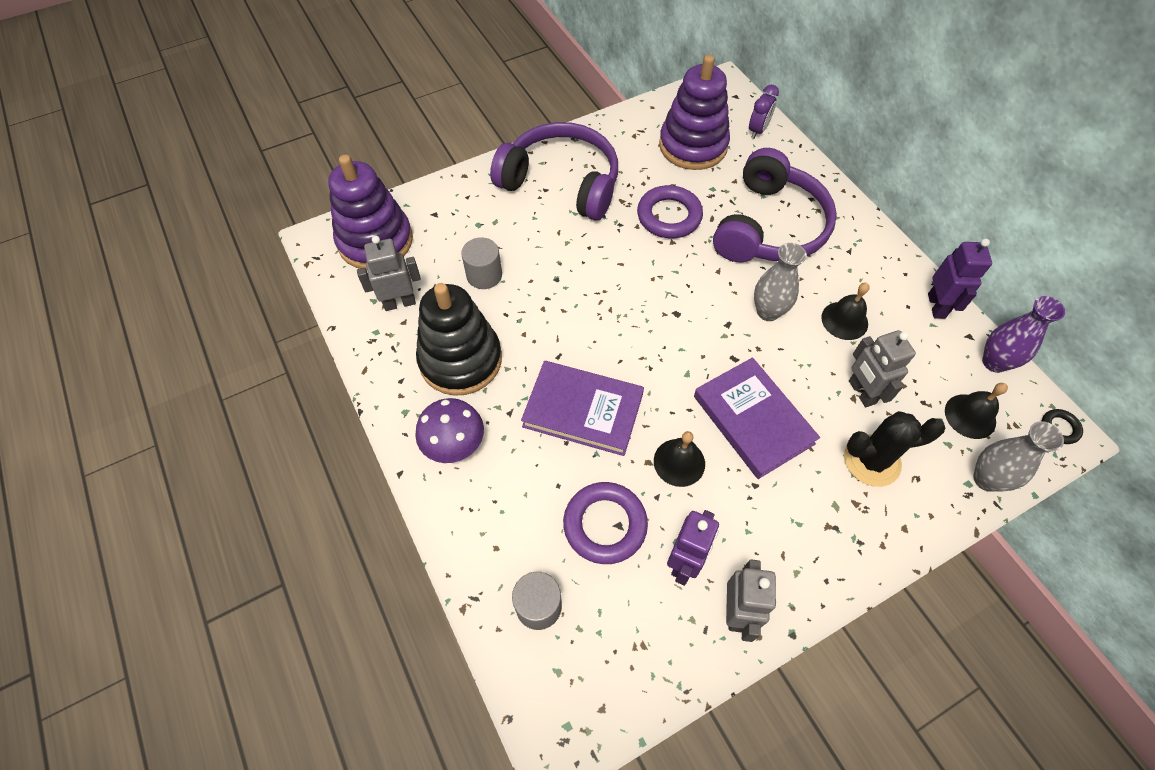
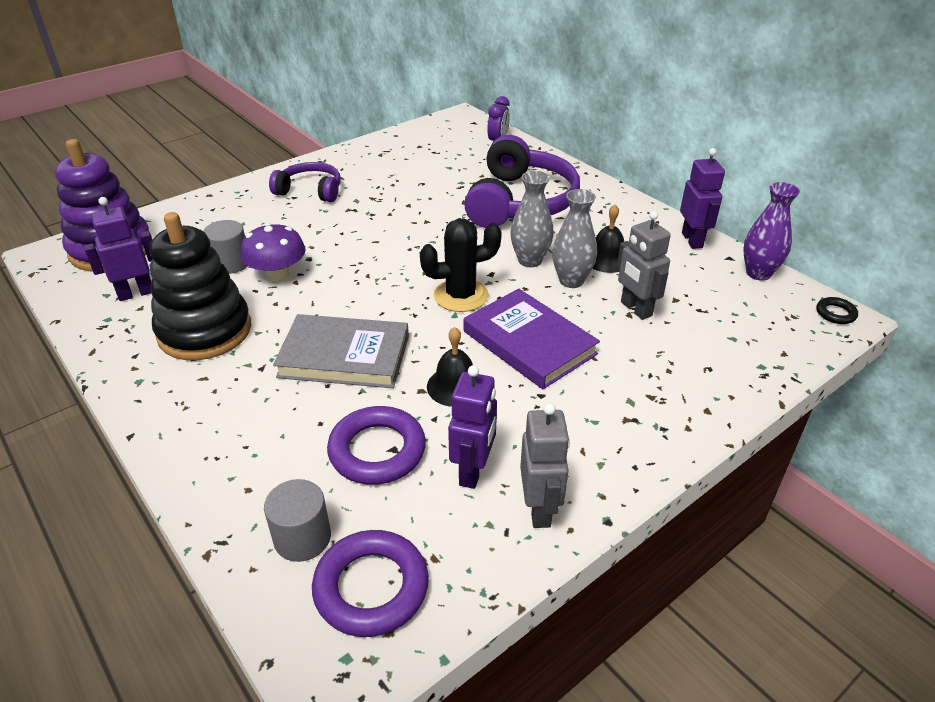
camera: 10 degrees left, 20 degrees down
grey robot [357,236,421,311] -> purple robot [84,197,152,301]
purple mushroom [415,398,484,463] -> purple mushroom moved to [241,223,306,282]
purple headphones [490,122,618,221] -> purple headphones [269,162,341,202], size x0.56
purple book [521,361,644,456] -> grey book [273,314,409,388]
purple ring [637,185,703,238] -> purple ring moved to [312,530,429,637]
purple stacking toy [659,55,730,170] -> none
black cactus [844,411,945,487] -> black cactus moved to [420,218,502,312]
black bell [945,383,1008,439] -> none
grey vase [973,421,1064,492] -> grey vase moved to [552,189,597,288]

